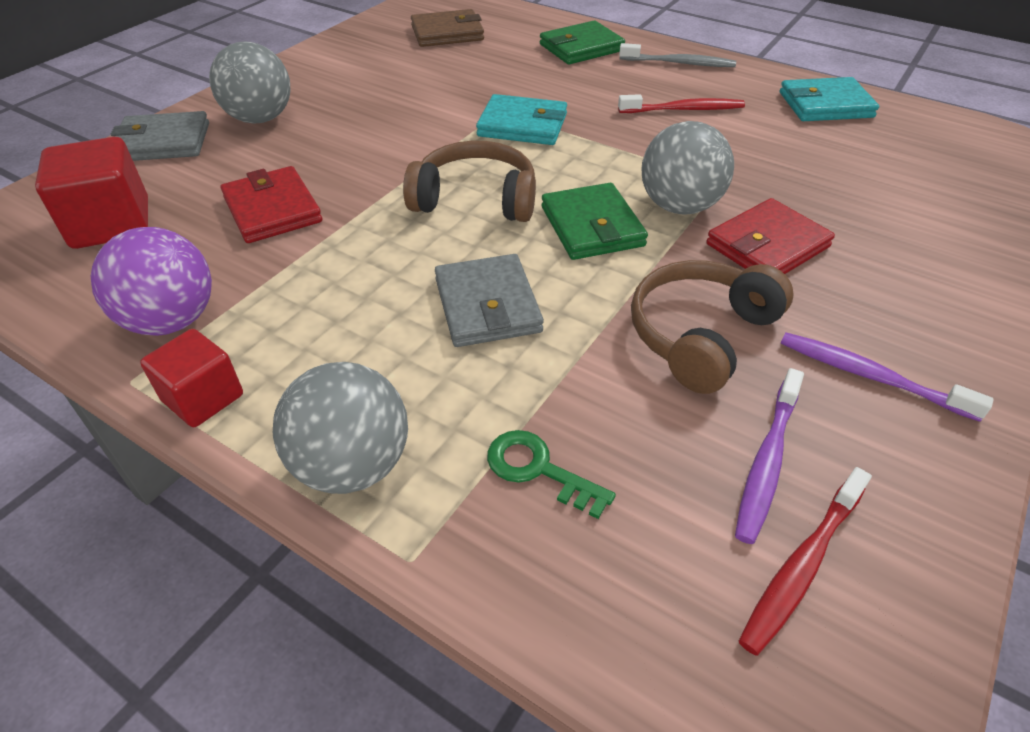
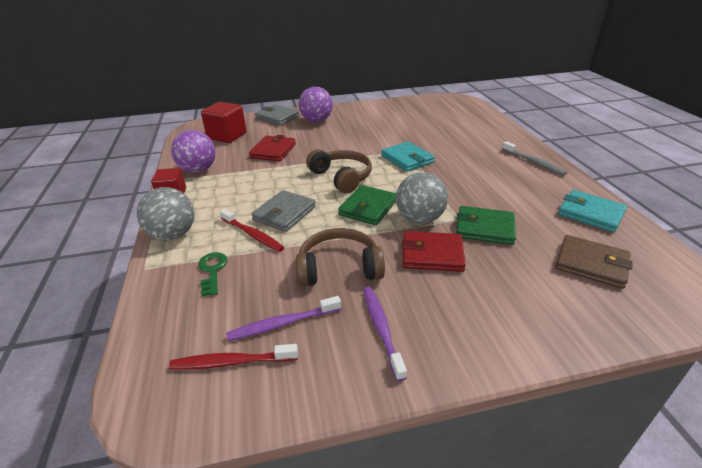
camera: 45 degrees right, 10 degrees down
grey ball [209,41,290,123] -> purple ball [299,87,333,122]
brown wallet [411,9,484,47] -> brown wallet moved to [555,235,633,289]
green wallet [540,21,625,65] -> green wallet moved to [456,206,516,245]
red toothbrush [618,94,745,113] -> red toothbrush moved to [220,209,284,252]

